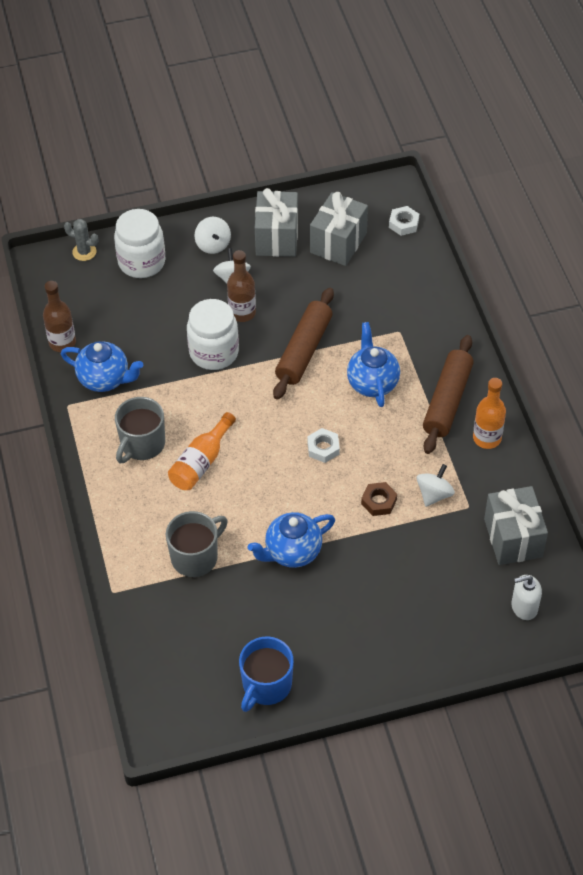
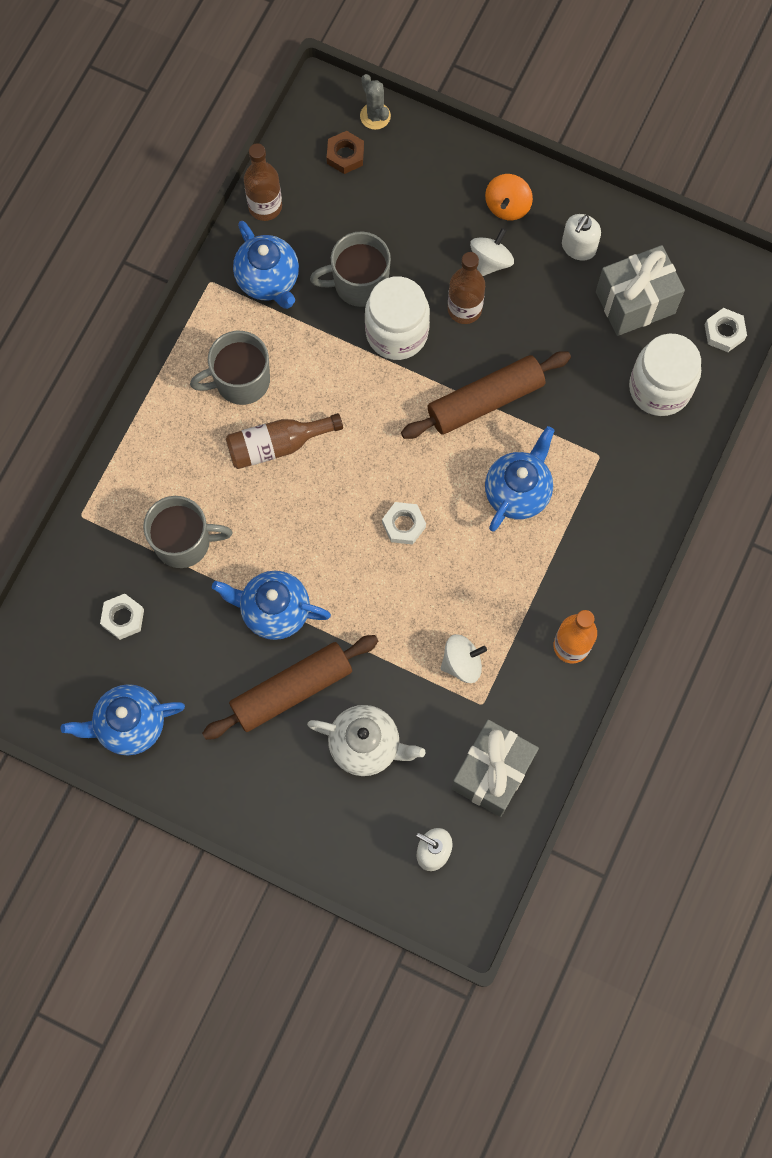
camera: 40 degrees right, 20 degrees up
white jar [114,209,166,278] -> white jar moved to [629,333,701,416]
orange bottle [168,412,236,490] -> brown bottle [226,413,343,469]
white spinning top [194,217,231,254] -> orange spinning top [485,174,533,220]
blue mug [239,636,294,712] -> blue teapot [61,684,185,755]
grey gift [255,188,298,257] -> white soap dispenser [562,214,601,261]
brown nut [361,482,397,516] -> brown nut moved to [327,131,364,174]
brown rolling pin [423,335,474,454] -> brown rolling pin moved to [202,635,378,740]
none -> white nut [100,594,144,640]
none -> white teapot [307,705,426,776]
none -> grey mug [310,231,391,307]

